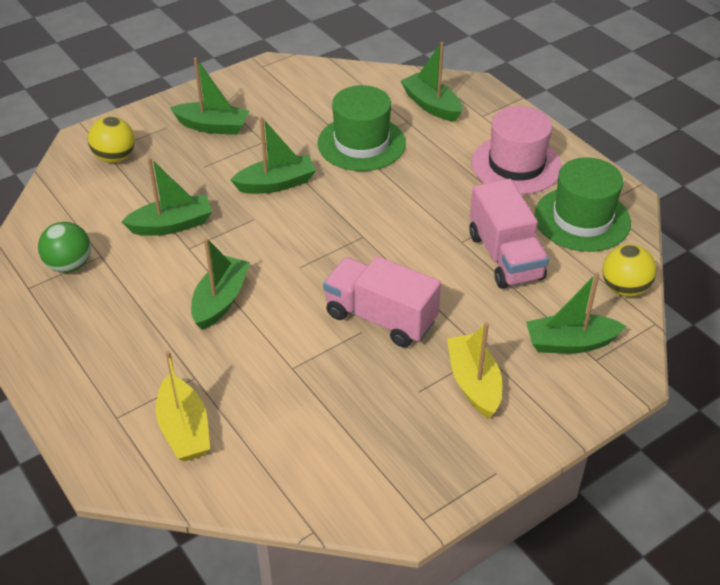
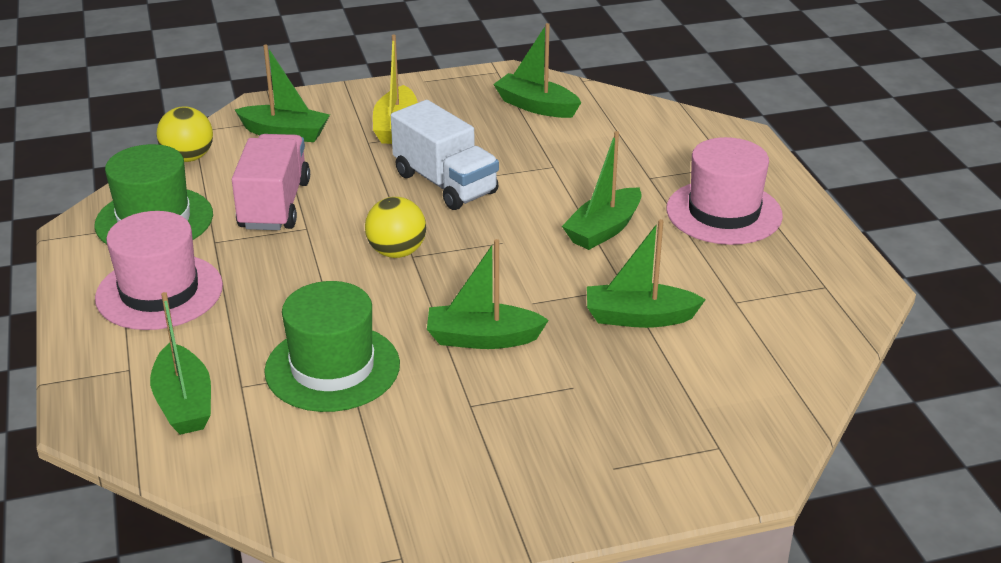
camera: 160 degrees left, 10 degrees down
green ball [38,222,91,273] -> none
yellow ball [88,116,135,163] -> yellow ball moved to [365,197,426,258]
yellow boat [156,351,210,461] -> none
green boat [170,57,249,135] -> green boat moved to [493,23,581,118]
pink truck [323,256,441,347] -> white truck [391,100,499,210]
none -> pink hat [666,137,783,245]

